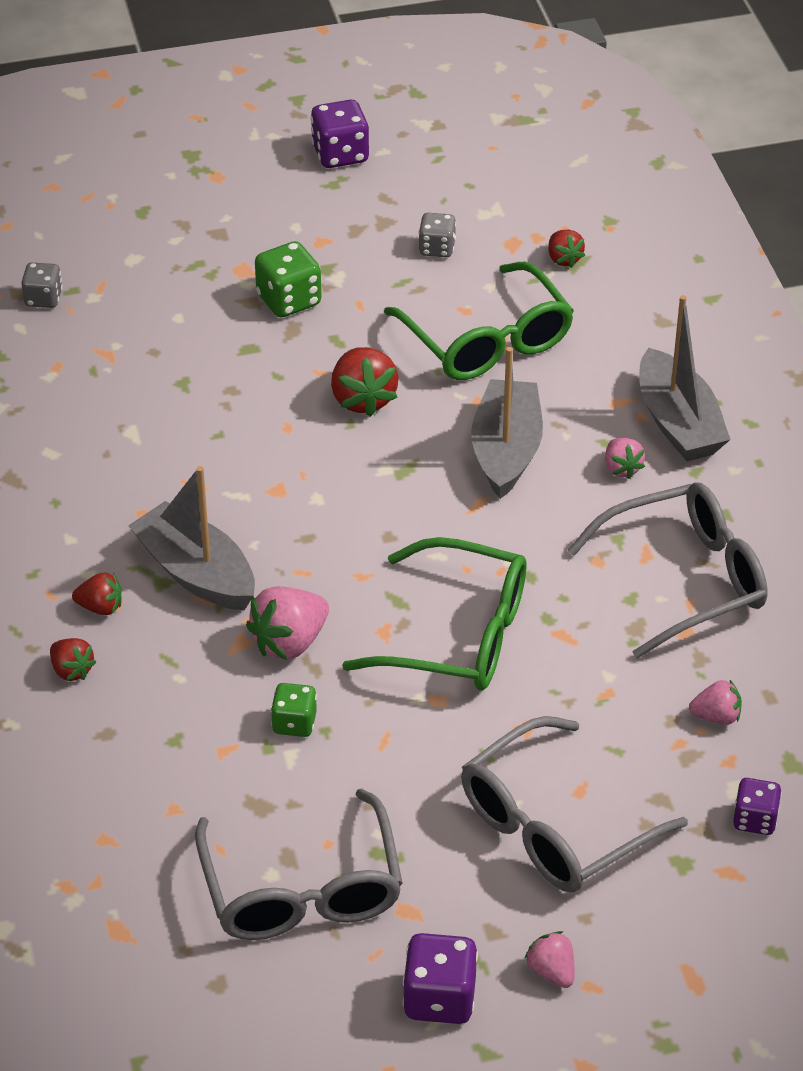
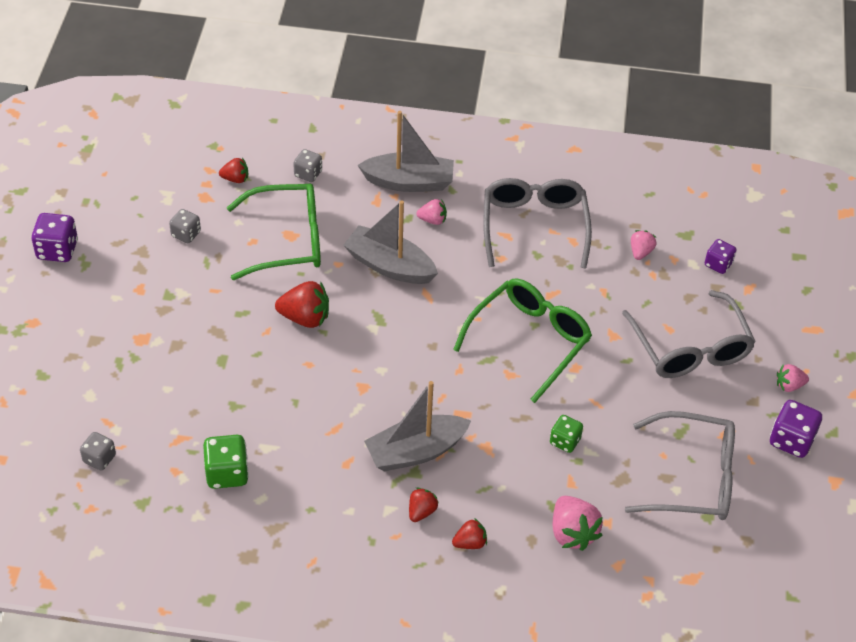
camera: 70 degrees left, 5 degrees up
pink strawberry [246,586,329,660] -> pink strawberry moved to [553,496,603,551]
green dice [255,241,322,317] -> green dice moved to [203,435,249,489]
none -> grey dice [293,149,322,182]

